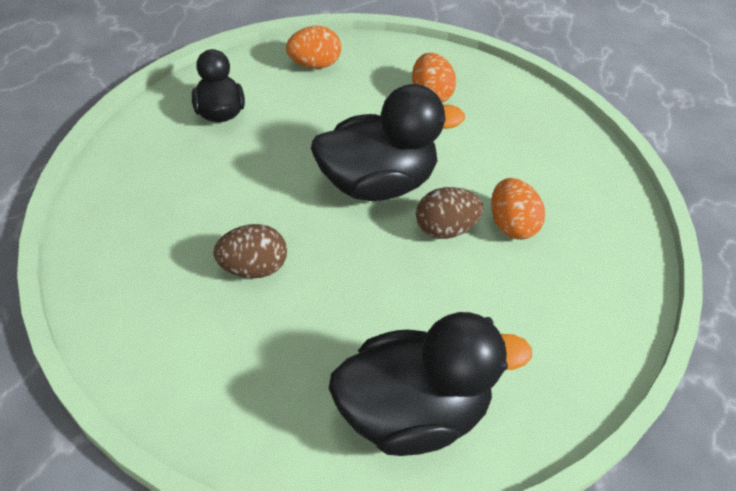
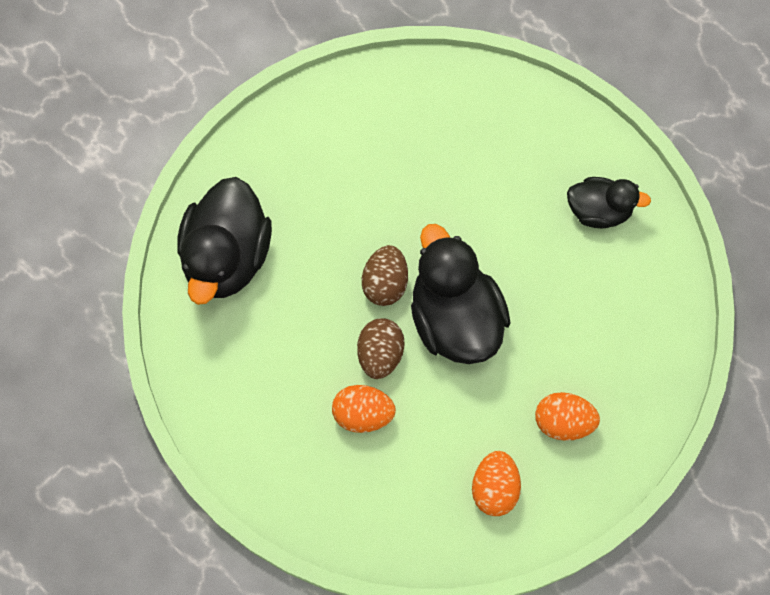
camera: 115 degrees right, 20 degrees up
brown egg [213,224,287,278] -> brown egg moved to [362,245,408,306]
orange egg [286,26,341,69] -> orange egg moved to [472,451,521,516]
black duck [311,84,465,201] -> black duck turned 150 degrees clockwise [411,224,510,364]

